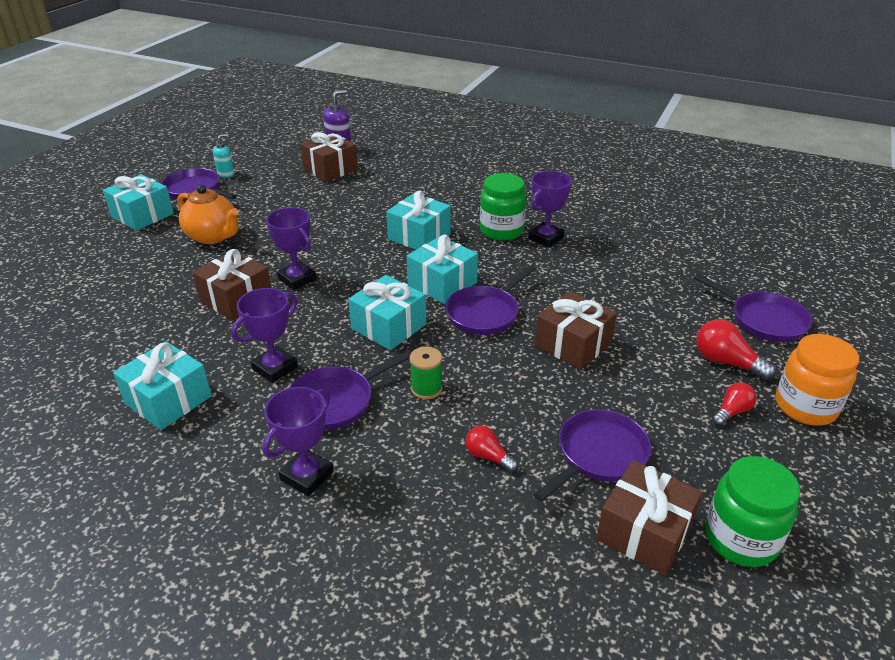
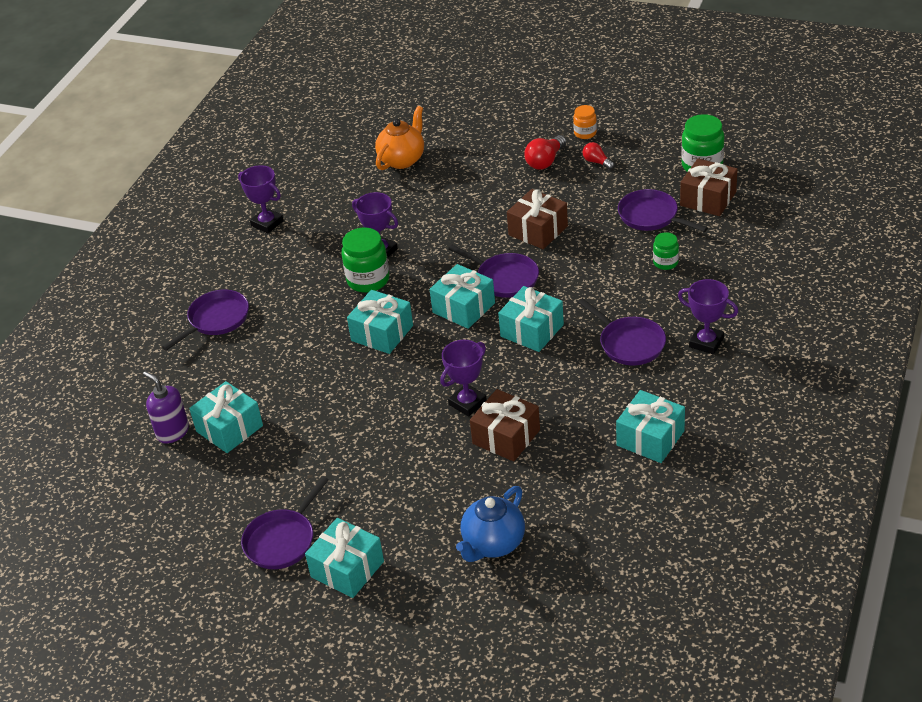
camera: 90 degrees left, 5 degrees up
orange teapot [177,185,239,244] -> orange teapot moved to [375,106,424,170]
turquoise soap dispenser [213,134,234,178] -> none
purple trophy [231,288,298,383] -> purple trophy moved to [238,165,284,233]
brown gift [300,132,358,182] -> turquoise gift [189,381,263,453]
green spool [410,346,442,399] -> none
red light bulb [466,426,518,472] -> green jar [653,232,679,270]
purple pan [694,274,813,342] -> purple pan moved to [162,290,249,351]
orange jar [776,334,859,426] -> orange jar [573,105,597,139], size x0.57
none -> blue teapot [456,486,525,562]

